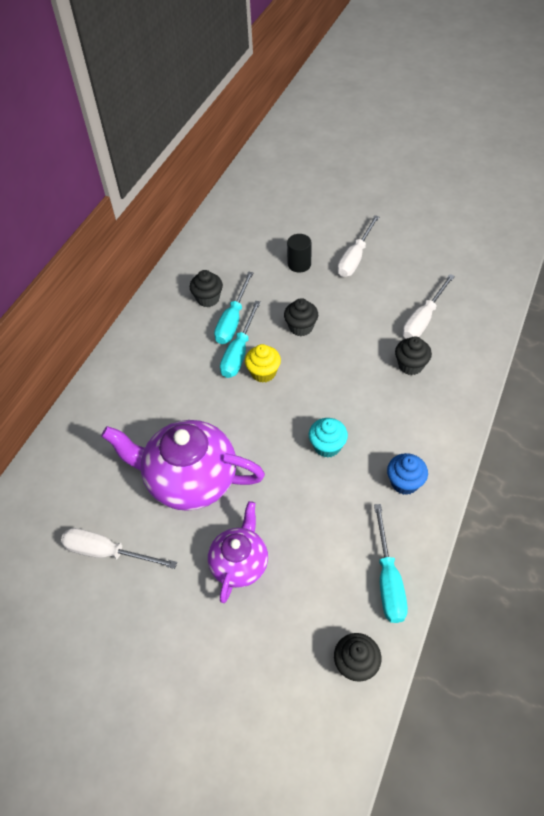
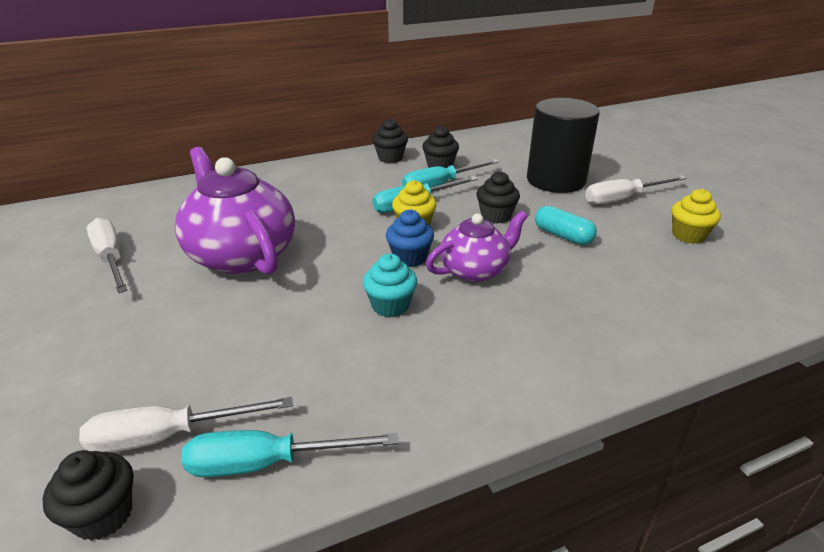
camera: 40 degrees right, 20 degrees down
purple teapot [208,501,268,603] -> purple teapot moved to [426,211,528,282]
black cylinder [287,234,312,273] -> black cylinder [527,98,600,193], size x2.06
turquoise screwdriver [374,504,408,623] -> turquoise screwdriver turned 45 degrees clockwise [181,430,399,477]
blue cupcake [387,453,428,495] -> blue cupcake moved to [386,209,434,267]
black cupcake [395,336,432,375] -> black cupcake moved to [372,118,408,163]
white screwdriver [403,274,455,339] -> white screwdriver moved to [79,397,293,453]
none -> turquoise capsule [535,206,597,245]
none -> yellow cupcake [671,189,721,244]

